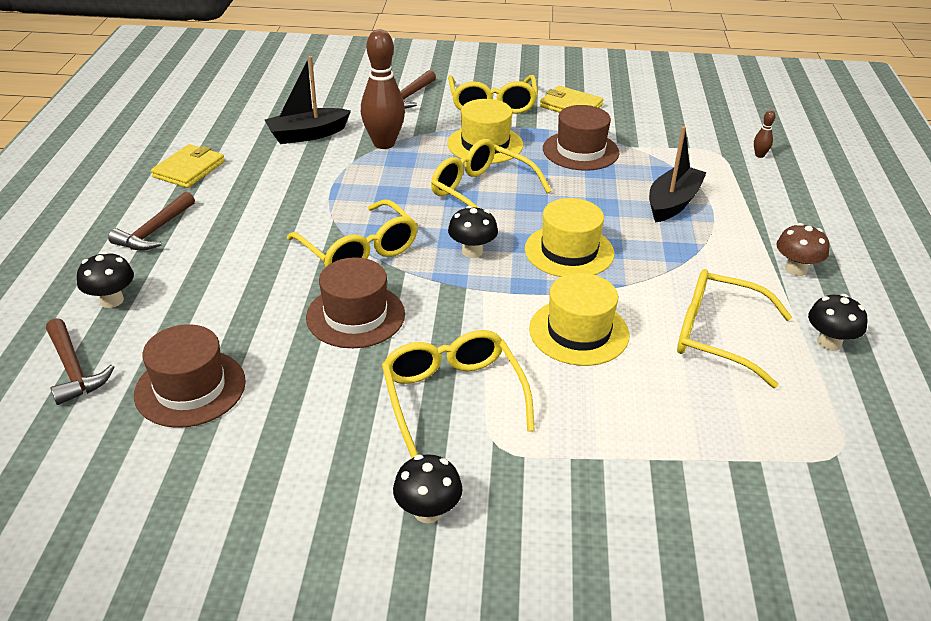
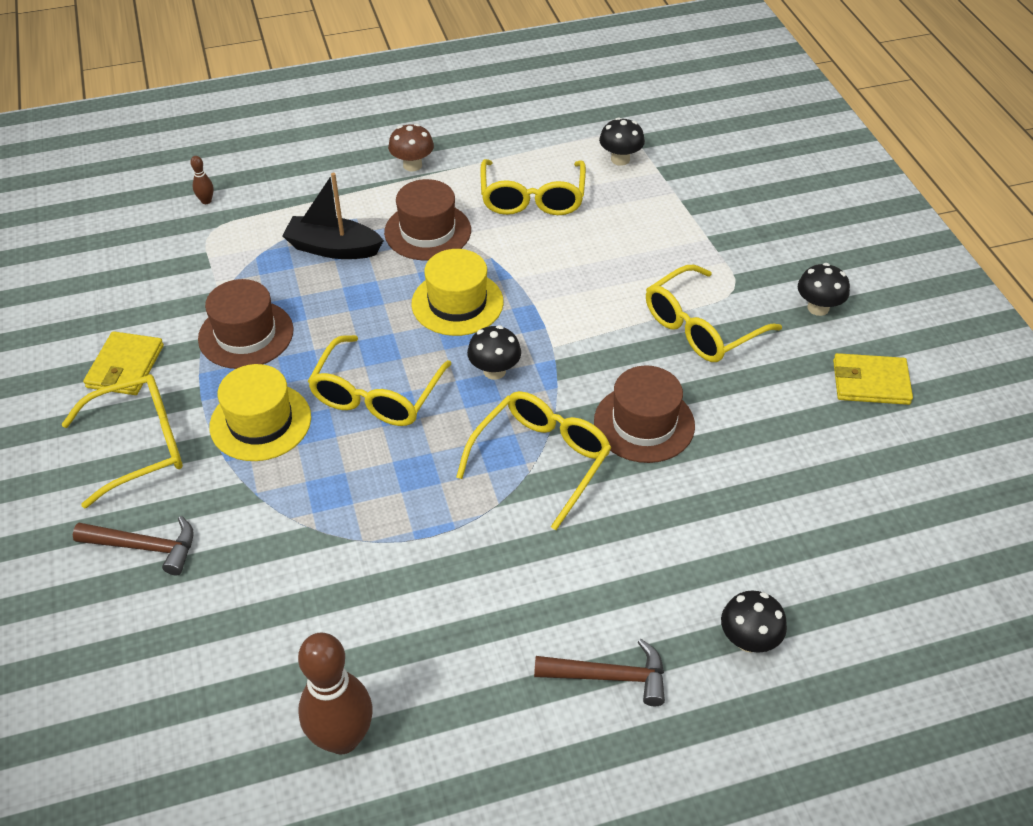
camera: 110 degrees left, 10 degrees up
brown hammer [46,318,114,405] -> none
brown hat [134,324,246,428] -> brown hat moved to [384,179,471,260]
yellow wallet [151,144,225,188] -> yellow wallet moved to [833,353,913,405]
black boat [265,56,351,144] -> none
brown bowling pin [361,29,405,149] -> brown bowling pin moved to [298,633,372,755]
yellow hat [529,273,629,366] -> none
black mushroom [808,294,867,351] -> black mushroom moved to [599,117,645,166]

